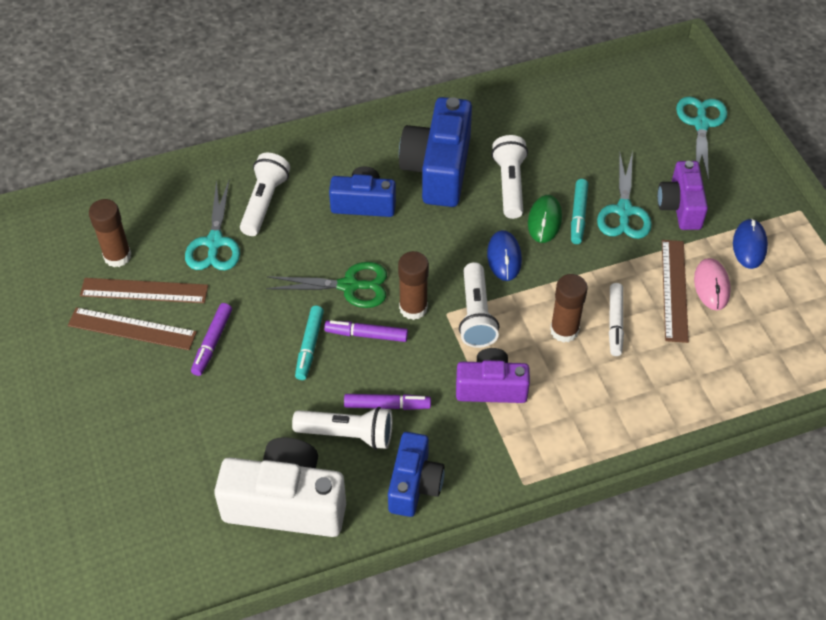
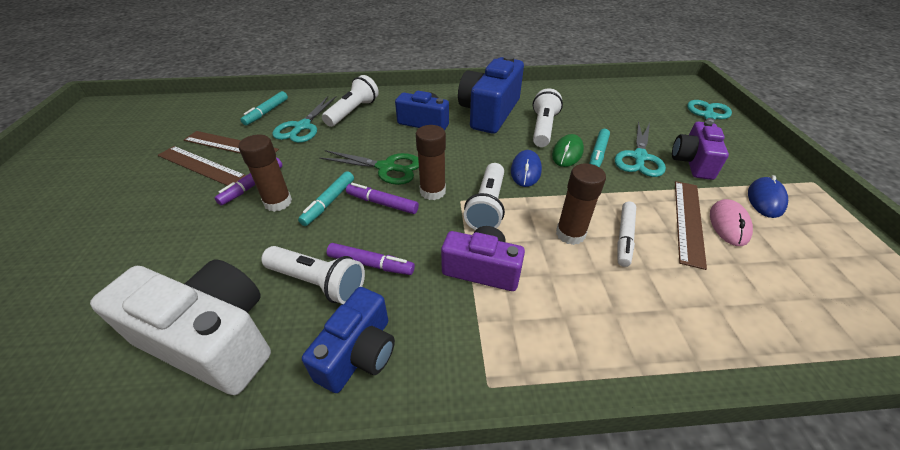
camera: 15 degrees right, 10 degrees down
brown glue stick [89,199,131,267] -> brown glue stick moved to [238,135,292,212]
none -> turquoise marker [240,91,288,125]

